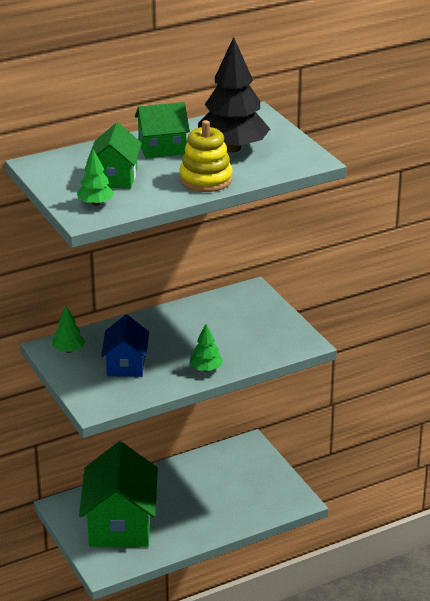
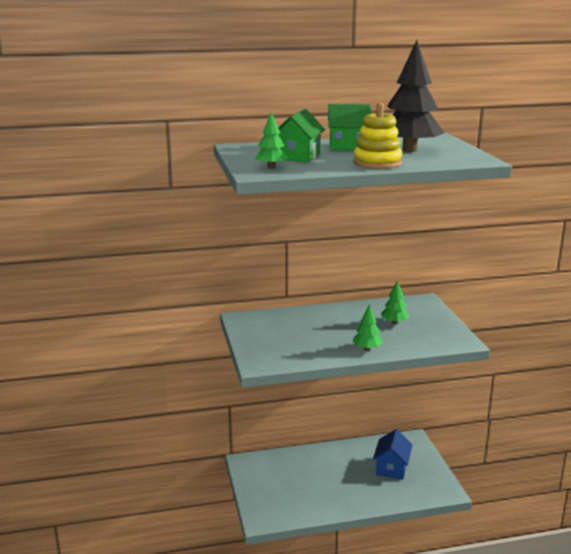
camera: 15 degrees right, 10 degrees down
green tree [52,306,85,353] -> green tree moved to [381,281,409,324]
green house [79,442,158,547] -> none
blue house [101,315,149,377] -> blue house moved to [373,429,412,480]

